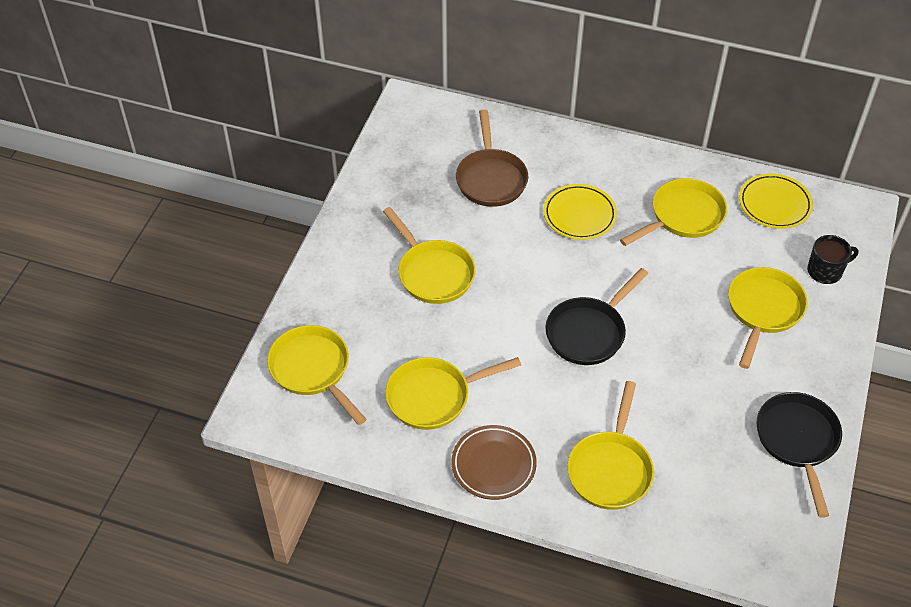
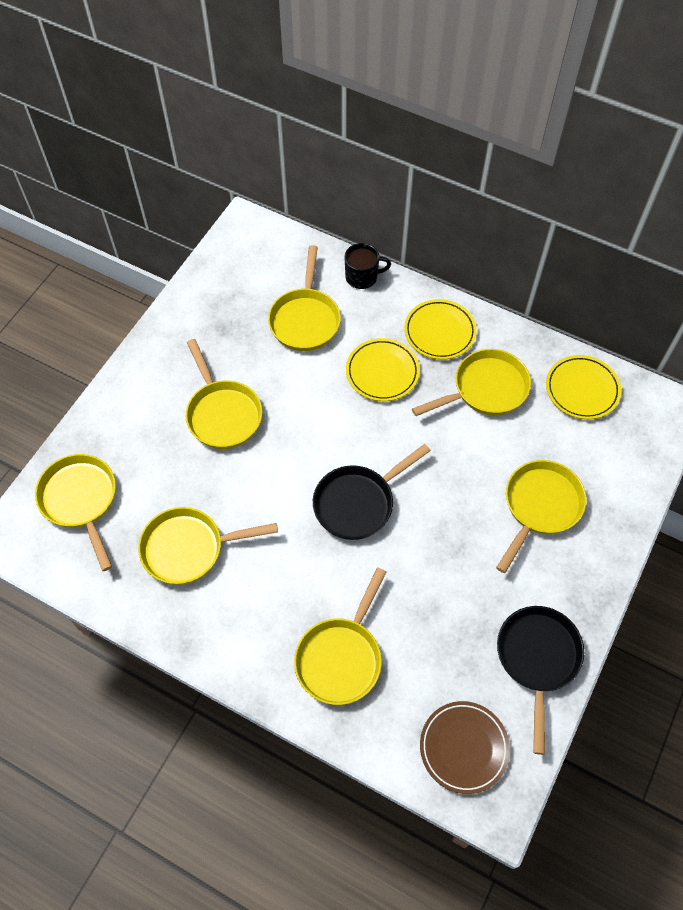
camera: 10 degrees right, 10 degrees up
brown plate [452,425,537,500] -> brown plate moved to [420,701,510,794]
brown pan [456,109,528,207] -> yellow pan [268,245,341,351]
black mug [807,235,858,284] -> black mug moved to [344,243,391,289]
none -> yellow plate [404,299,477,359]

